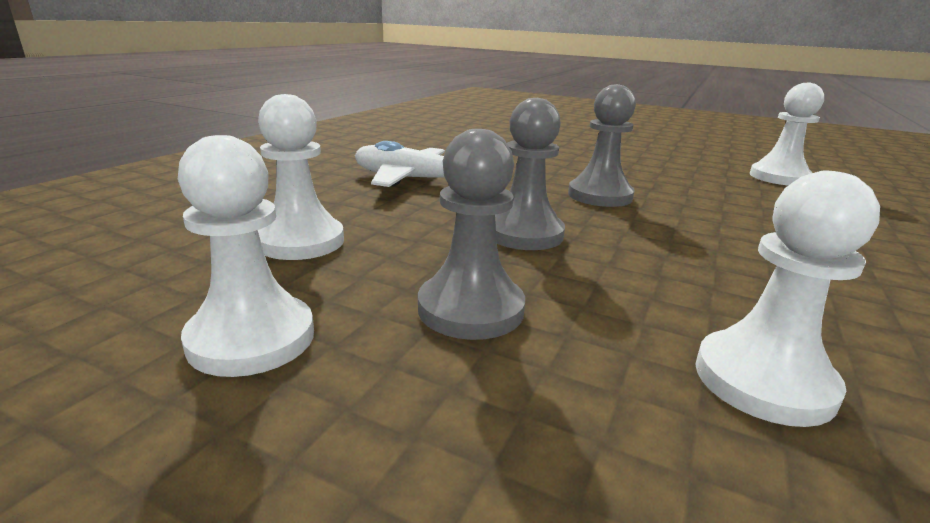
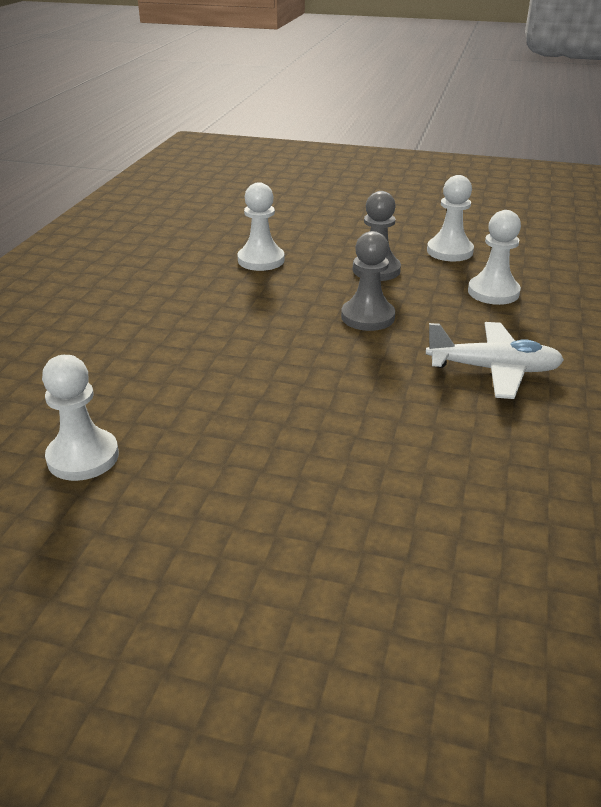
camera: 170 degrees right, 10 degrees up
grey pawn [568,84,636,207] -> none

